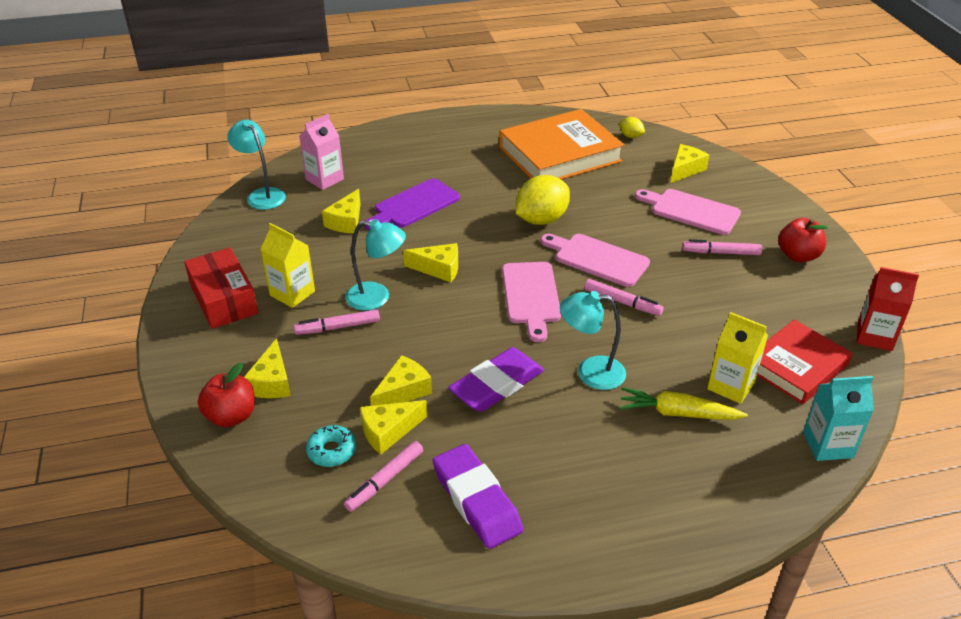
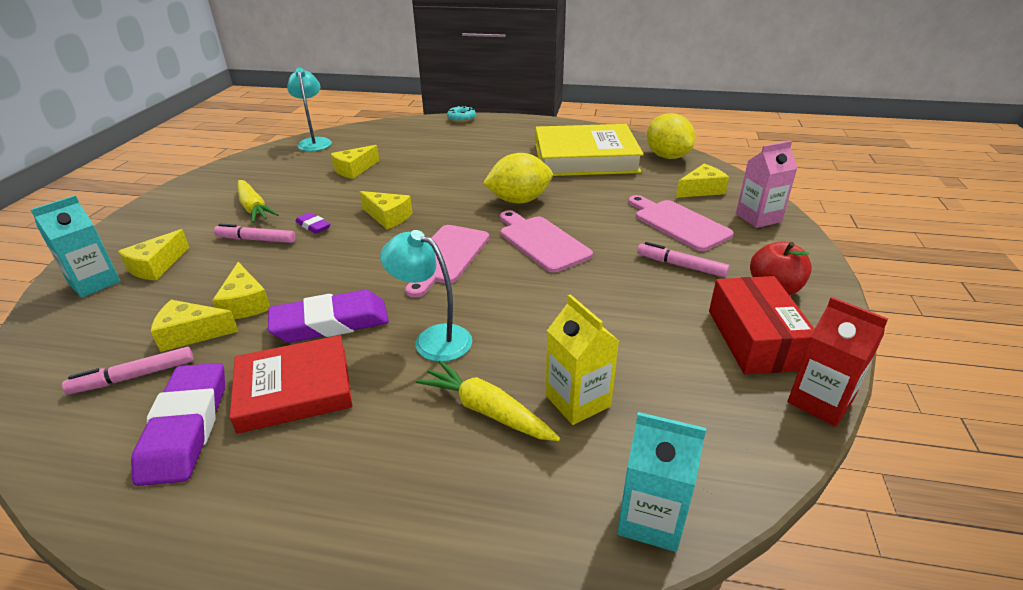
camera: 25 degrees right, 5 degrees down
red box [184,248,259,329] -> red box moved to [709,276,815,374]
red apple [198,363,255,427] -> turquoise carton [30,195,121,298]
yellow carton [260,223,315,308] -> yellow carrot [238,180,279,223]
pink carton [299,114,344,190] -> pink carton moved to [736,141,798,228]
turquoise donut [306,425,356,467] -> turquoise donut moved to [447,105,476,123]
turquoise lamp [345,219,406,310] -> purple eraser [296,212,330,234]
purple cutting board [364,178,460,230] -> none
yellow cheese [370,355,432,406] -> yellow cheese turned 90 degrees clockwise [212,262,270,319]
orange book [499,109,624,180] -> yellow book [535,124,644,176]
pink marker [584,279,664,316] -> none
yellow lemon [619,117,645,138] -> yellow lemon [647,113,695,159], size x2.07
red book [757,320,852,404] -> red book moved to [230,335,353,434]

